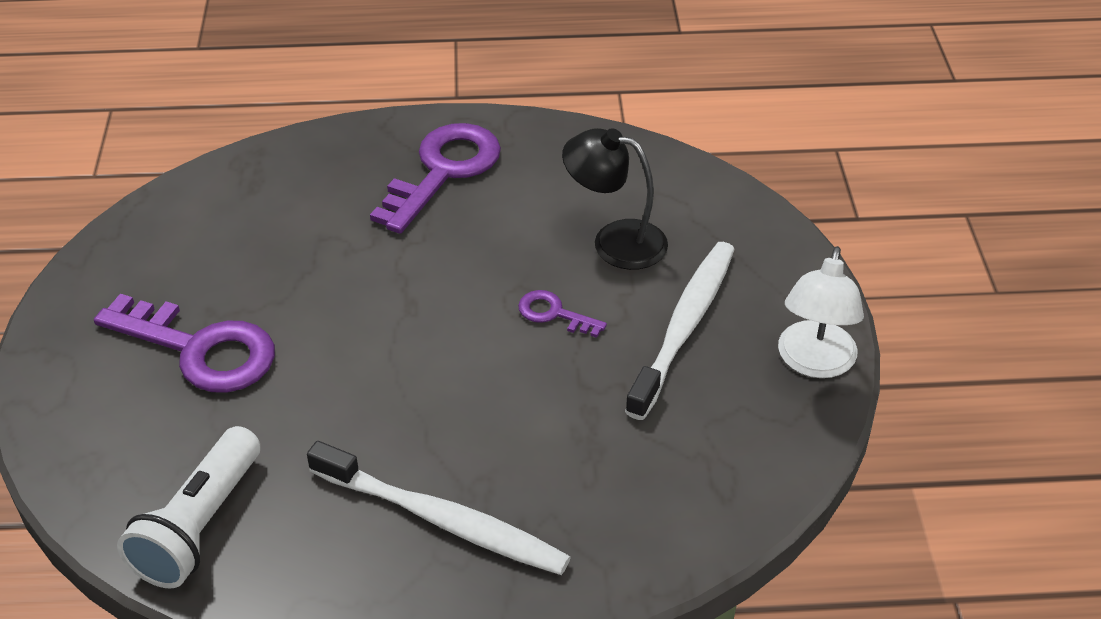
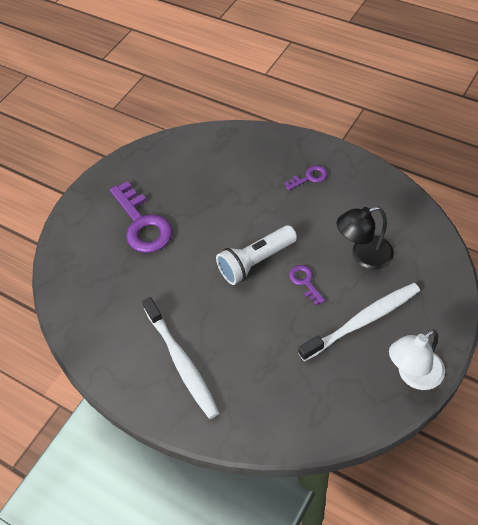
camera: 40 degrees right, 10 degrees up
white flashlight [117,426,260,589] -> white flashlight moved to [216,225,297,285]
purple key [370,123,501,234] -> purple key [284,165,327,190], size x0.48
black lamp [562,128,668,270] -> black lamp turned 75 degrees counterclockwise [337,206,394,269]

